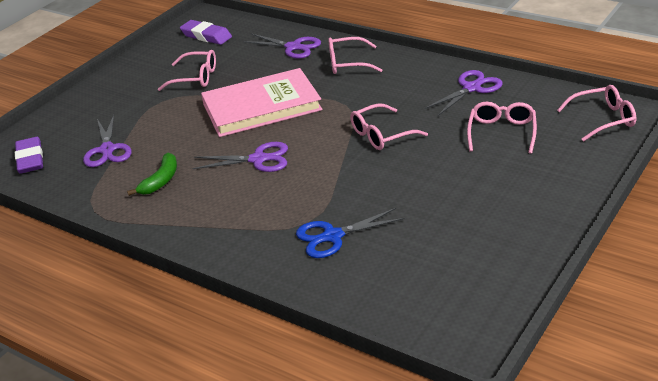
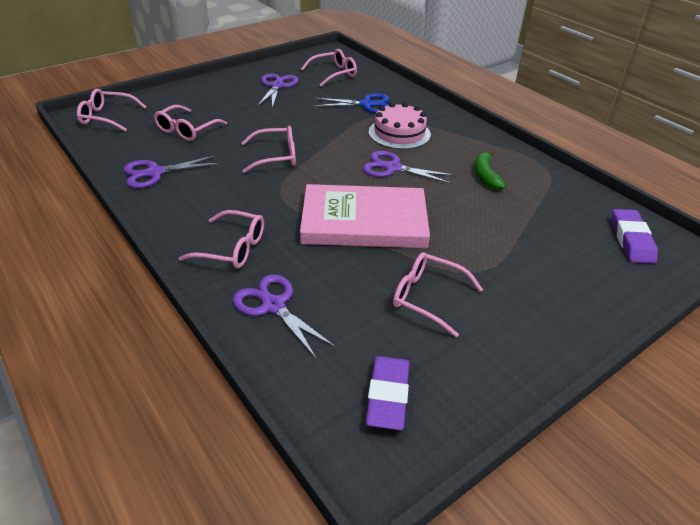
camera: 165 degrees left, 5 degrees up
purple scissors [83,115,132,167] -> purple scissors moved to [257,73,298,108]
green banana [127,153,177,196] -> green banana turned 45 degrees counterclockwise [475,150,506,190]
purple eraser [180,20,232,45] -> purple eraser turned 45 degrees clockwise [365,356,410,430]
none -> pink glasses [301,49,357,87]
none -> pink cake [369,102,431,149]

